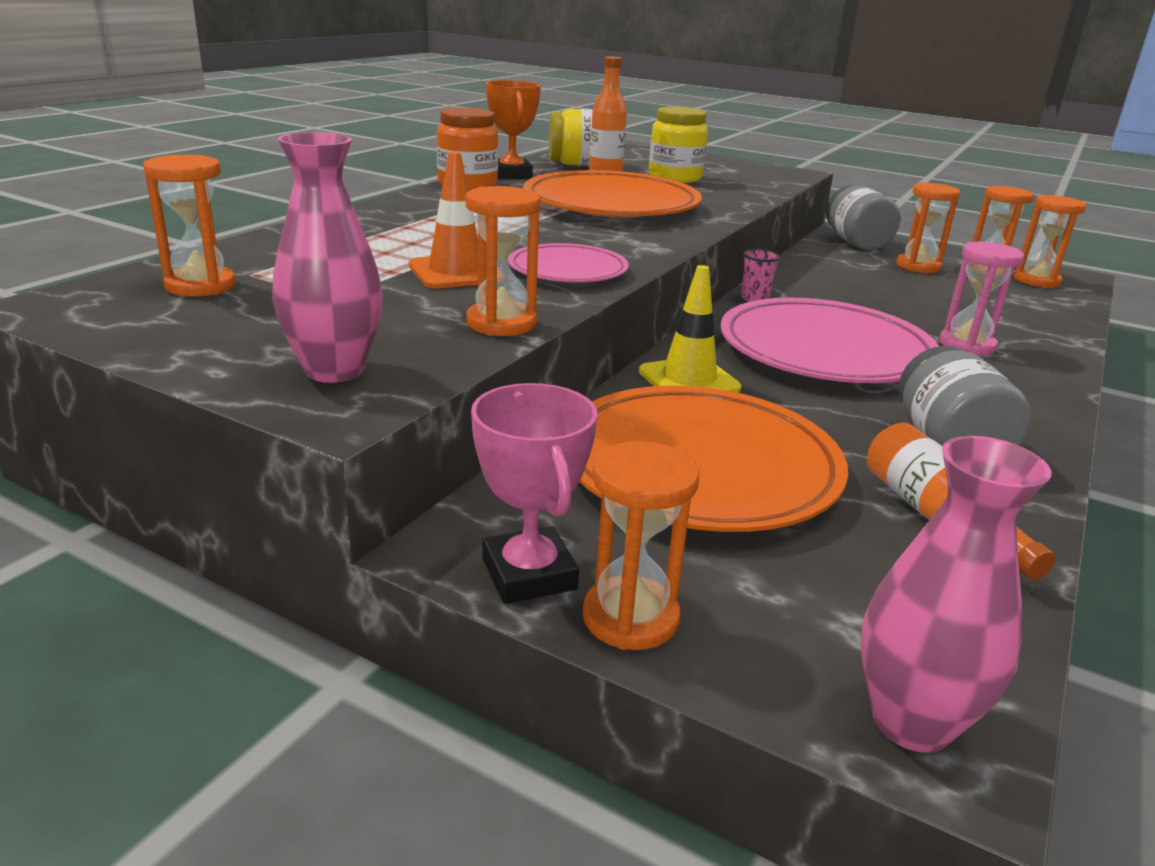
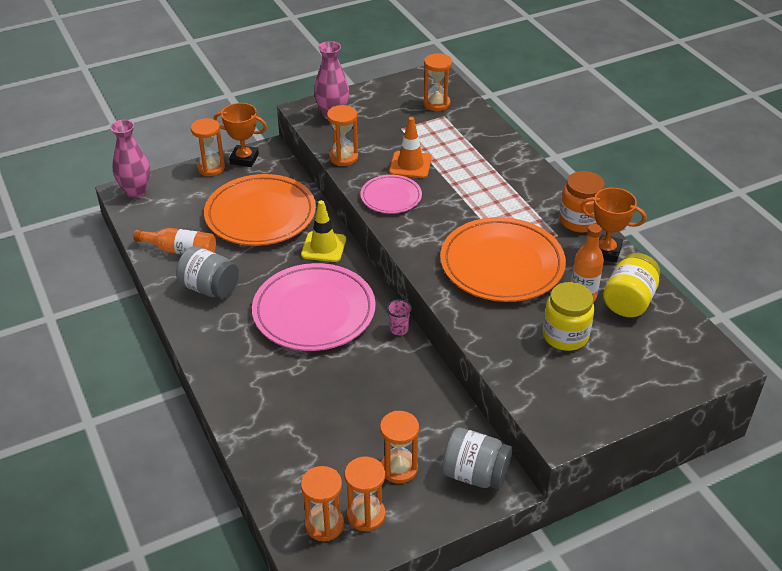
camera: 125 degrees right, 15 degrees up
pink trophy [471,383,597,604] -> orange trophy [214,103,267,167]
pink hourglass [939,242,1024,356] -> none

